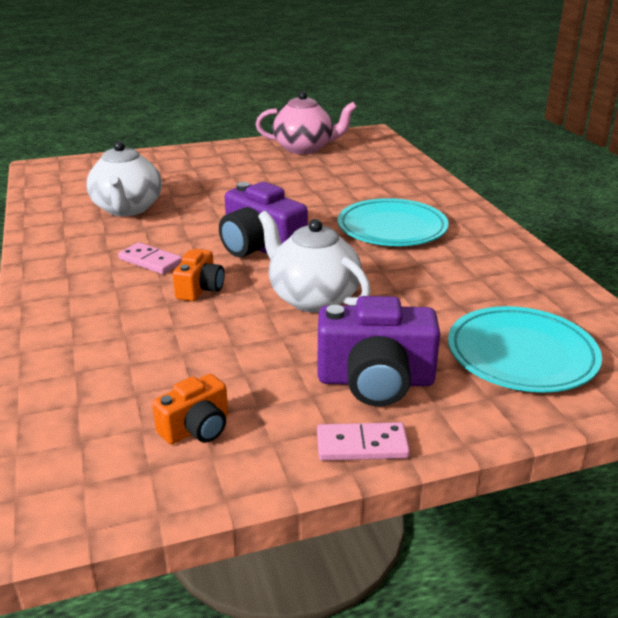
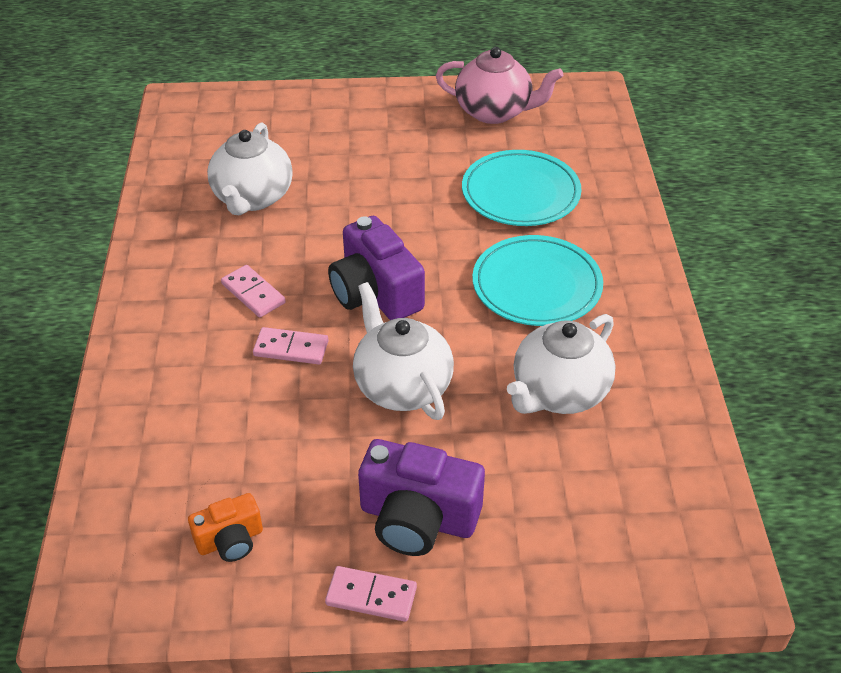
camera: 15 degrees right, 15 degrees up
orange camera [173,249,225,301] -> pink domino [253,327,329,364]
turquoise plate [448,306,602,392] -> turquoise plate moved to [462,150,582,226]
none -> white teapot [507,314,616,414]

